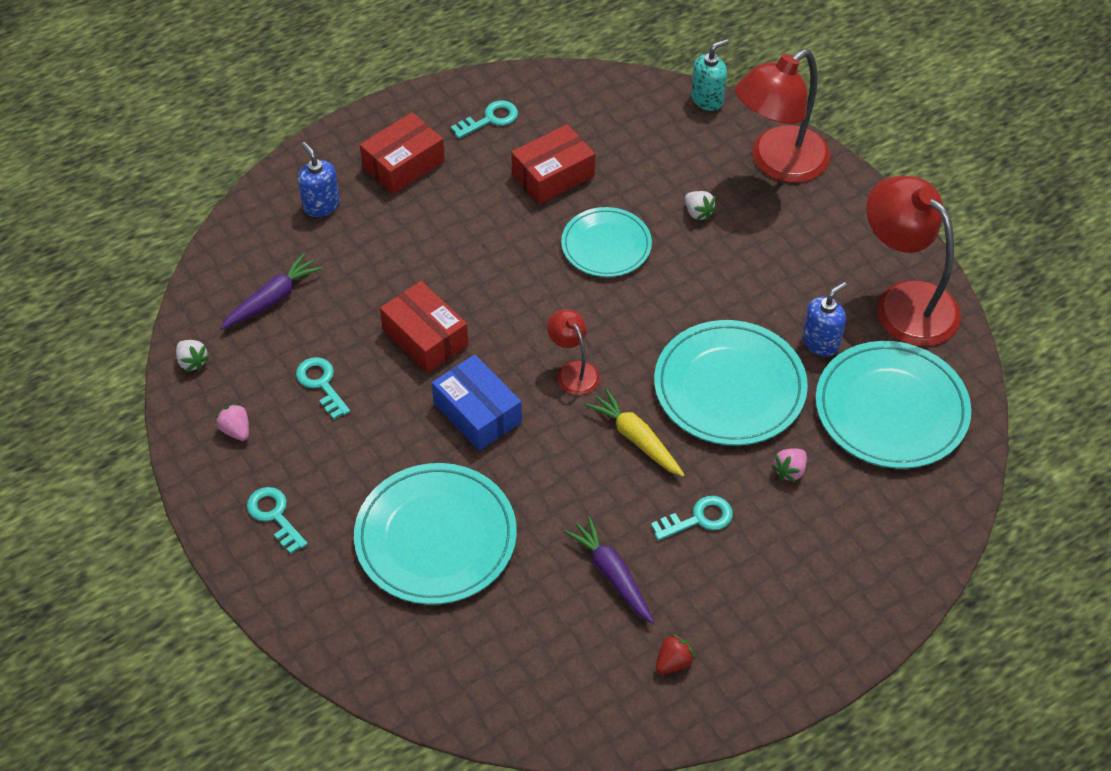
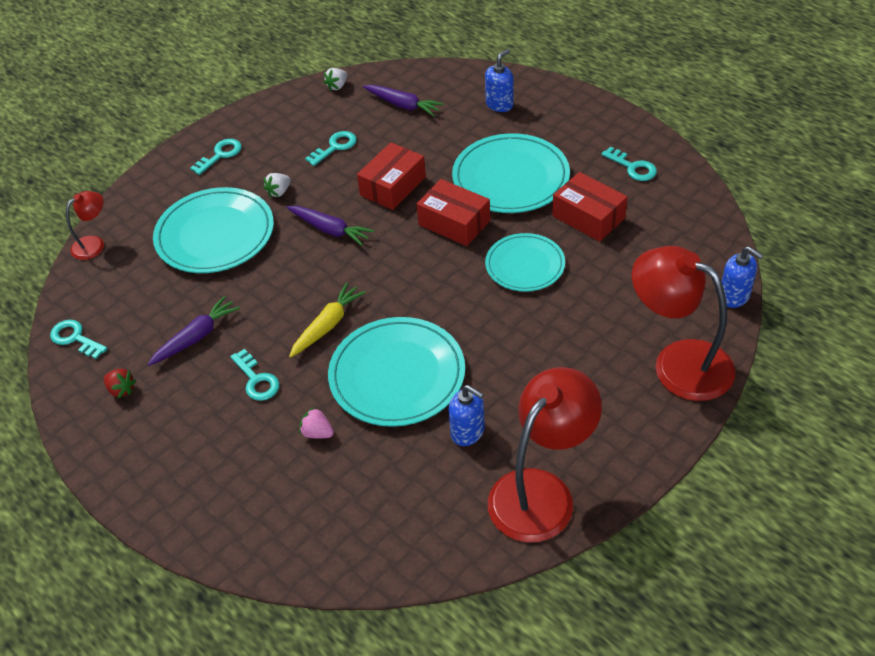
camera: 80 degrees right, 5 degrees down
pink strawberry [215,403,249,441] -> none
red box [360,112,445,194] -> red box moved to [416,179,490,246]
blue box [432,355,522,451] -> purple carrot [286,206,374,246]
red lamp [547,309,600,395] -> red lamp moved to [66,191,104,260]
white strawberry [685,191,717,221] -> white strawberry moved to [264,173,291,197]
turquoise soap dispenser [691,39,729,111] -> blue soap dispenser [722,246,764,308]
turquoise plate [816,341,971,469] -> turquoise plate moved to [452,133,570,213]
none -> turquoise key [50,320,108,359]

